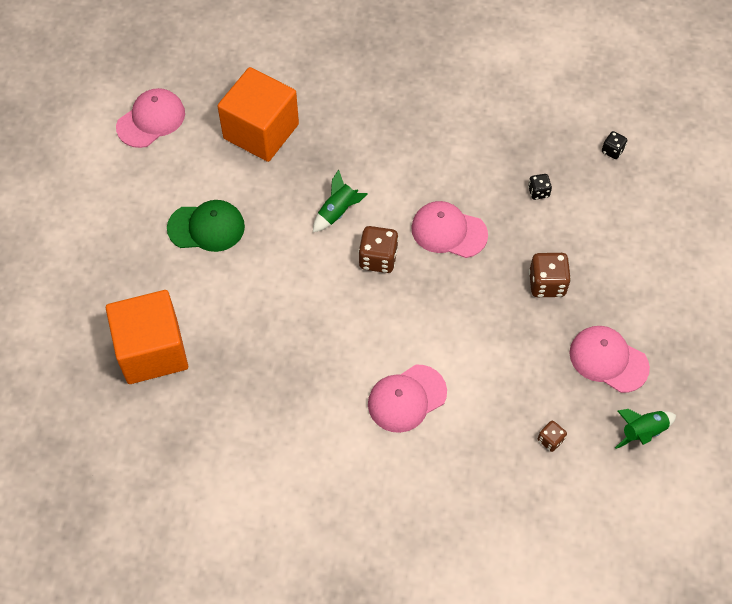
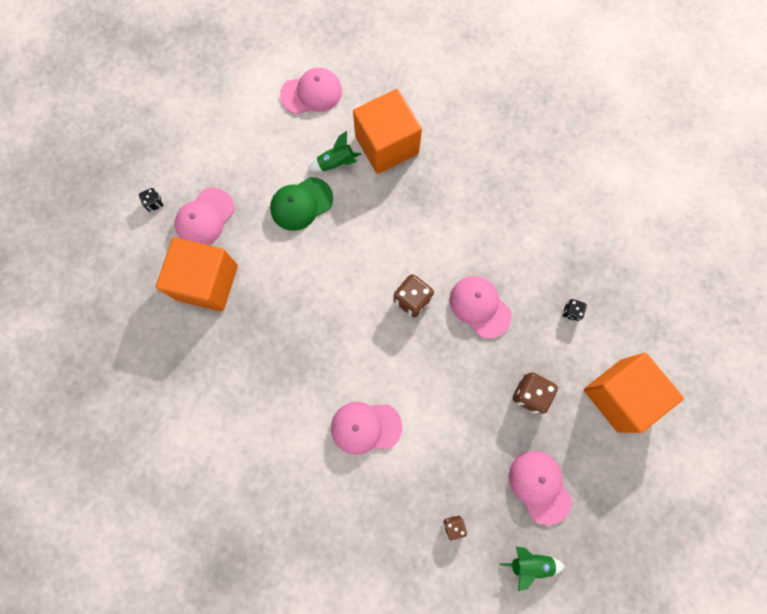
camera: 30 degrees right, 15 degrees up
green cap [167,200,245,252] -> green cap turned 120 degrees clockwise [270,177,333,231]
green rocket [313,170,367,232] -> green rocket moved to [308,131,361,172]
black dice [602,131,627,159] -> black dice moved to [139,188,163,212]
none -> pink cap [175,188,234,245]
none -> orange cube [584,353,684,433]

